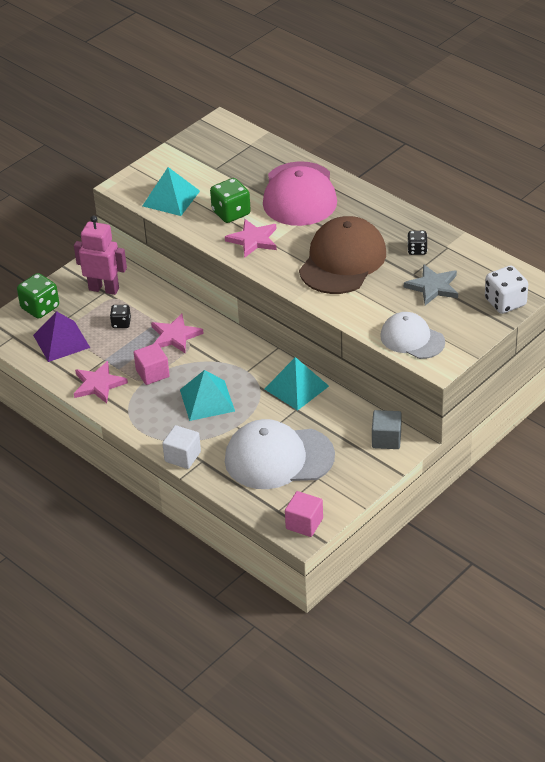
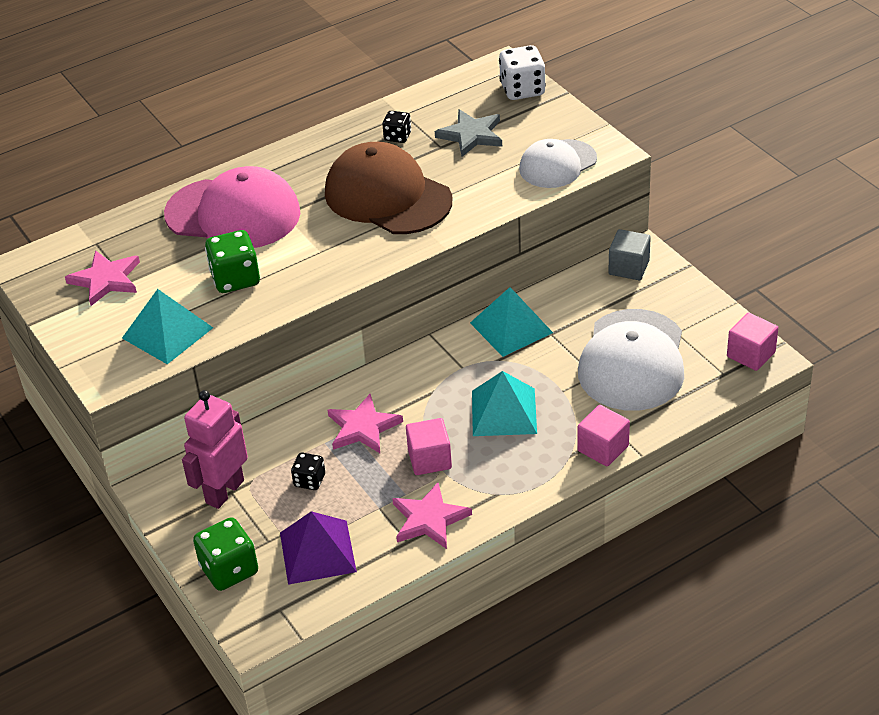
camera: 75 degrees left, 0 degrees up
white cube [162,425,201,469] -> pink cube [577,405,630,466]
pink star [225,219,277,258] -> pink star moved to [65,250,140,306]

